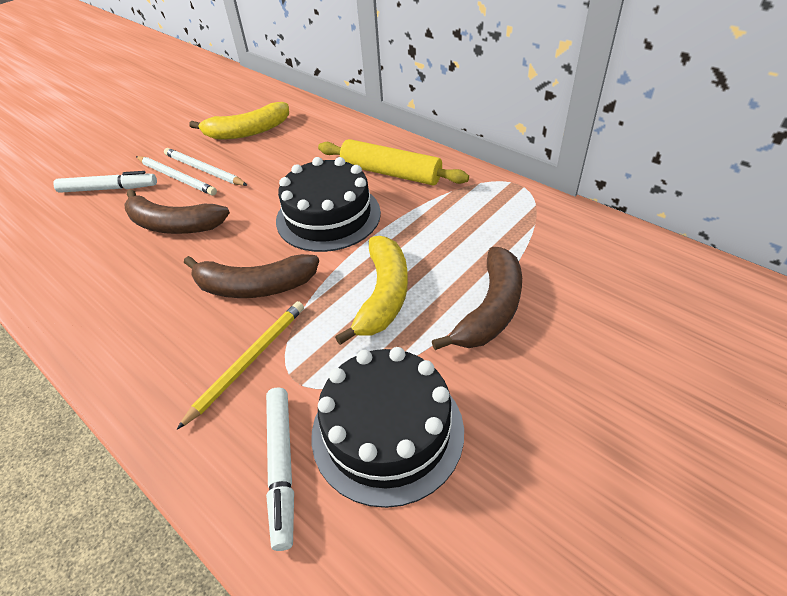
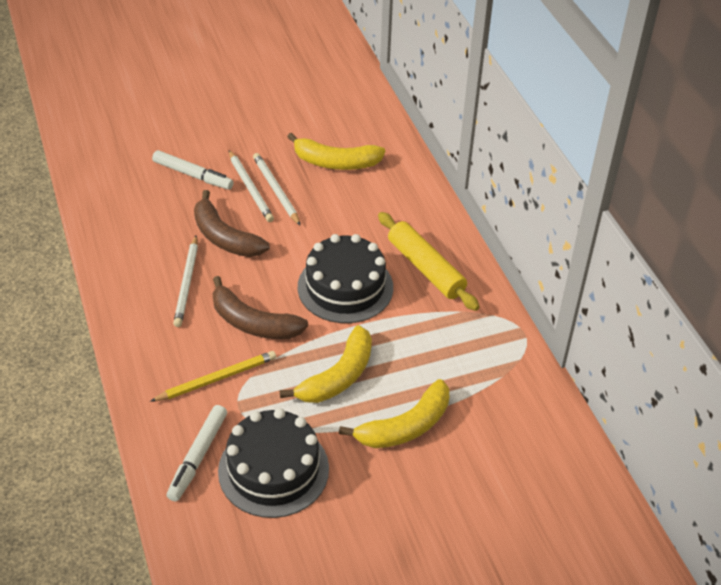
camera: 25 degrees right, 0 degrees up
brown banana [432,247,522,350] -> yellow banana [339,379,449,448]
none -> white pencil [173,236,198,327]

